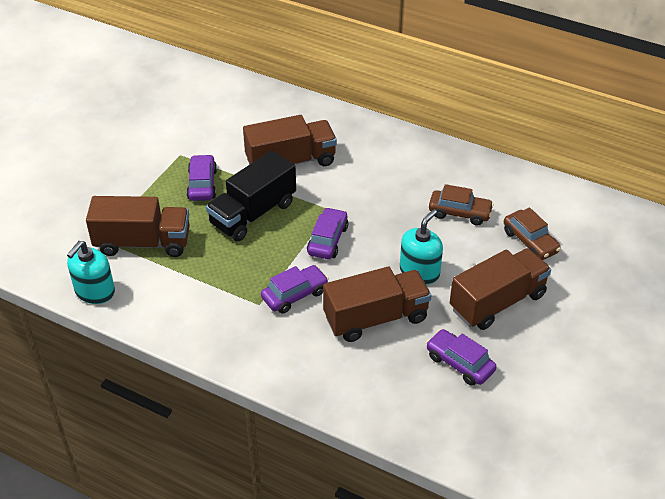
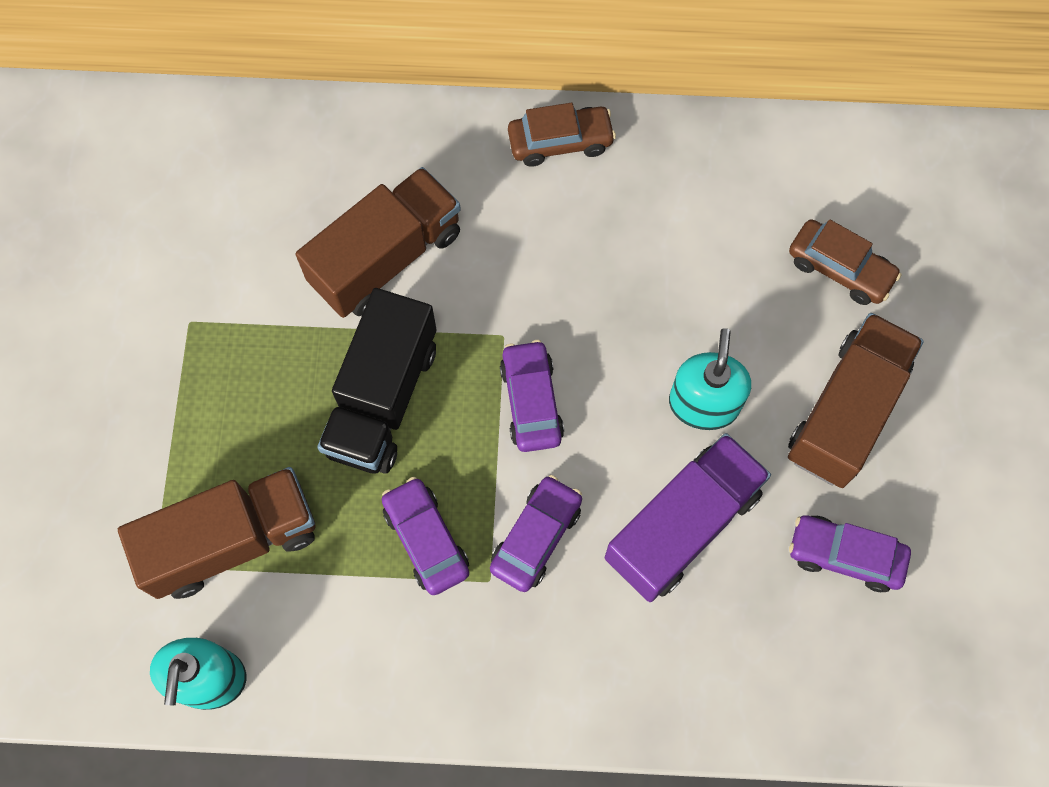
camera: 25 degrees left, 25 degrees up
purple car [186,154,217,201] -> purple car moved to [382,477,469,595]
brown truck [323,267,431,342] -> purple truck [605,433,771,602]
brown car [429,184,494,226] -> brown car moved to [508,103,616,167]

